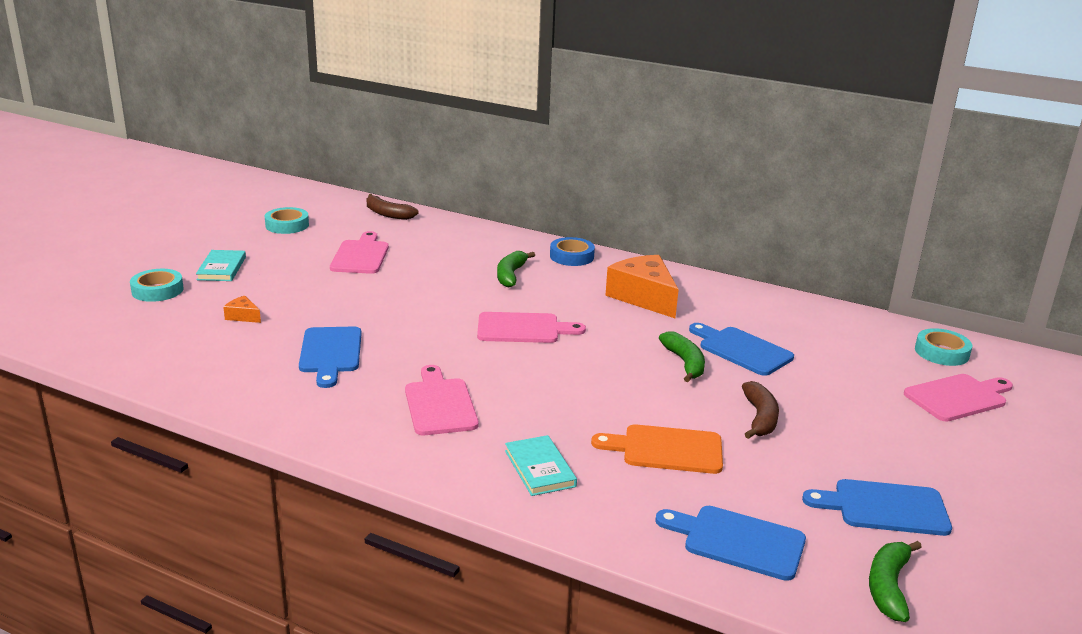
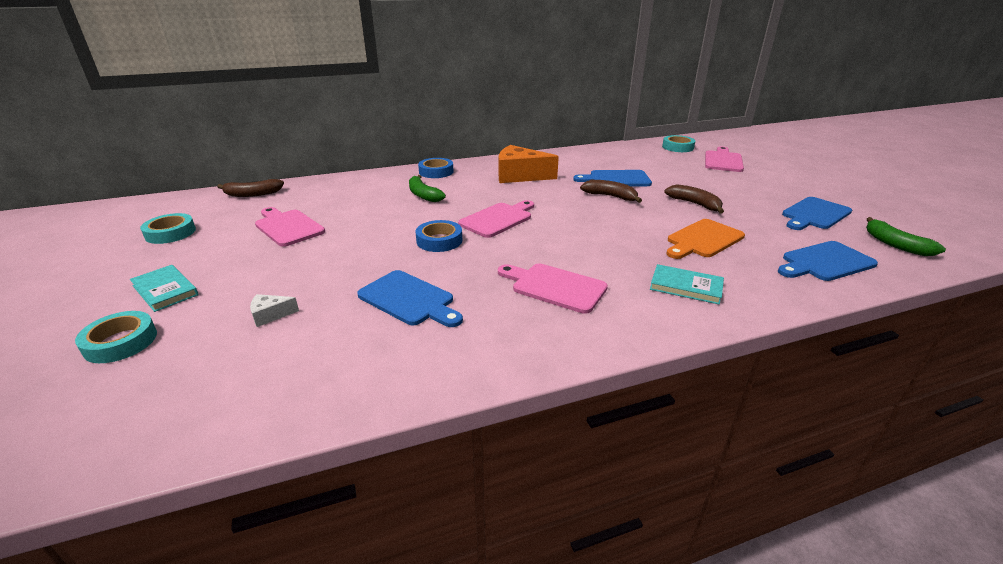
camera: 45 degrees left, 5 degrees up
orange cheese [223,296,261,323] -> white cheese [250,294,299,327]
green banana [659,331,705,382] -> brown banana [580,180,642,203]
none -> blue tape [416,220,463,252]

